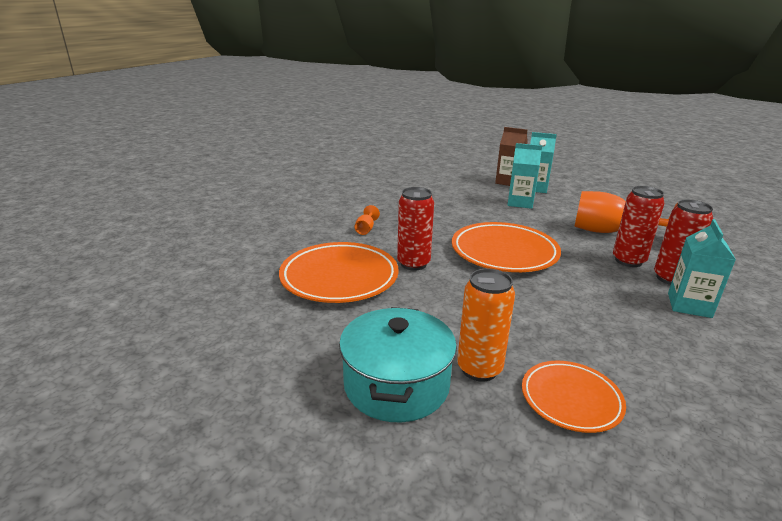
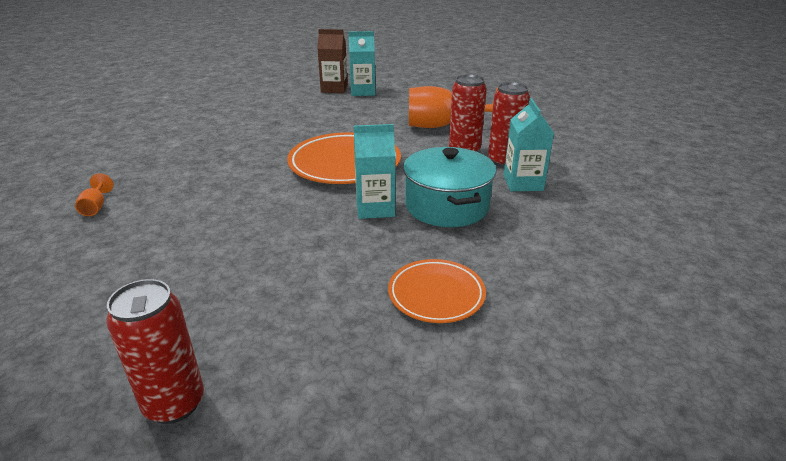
camera: 20 degrees left, 5 degrees up
orange plate [279,242,399,303] -> none
turquoise pot [339,307,457,422] -> turquoise pot moved to [403,147,496,227]
orange goblet [355,205,380,235] -> orange goblet moved to [75,173,114,216]
red can [397,187,434,271] -> red can moved to [106,279,204,424]
orange can [457,269,515,382] -> none
turquoise carton [507,143,542,209] -> turquoise carton moved to [354,124,396,219]

